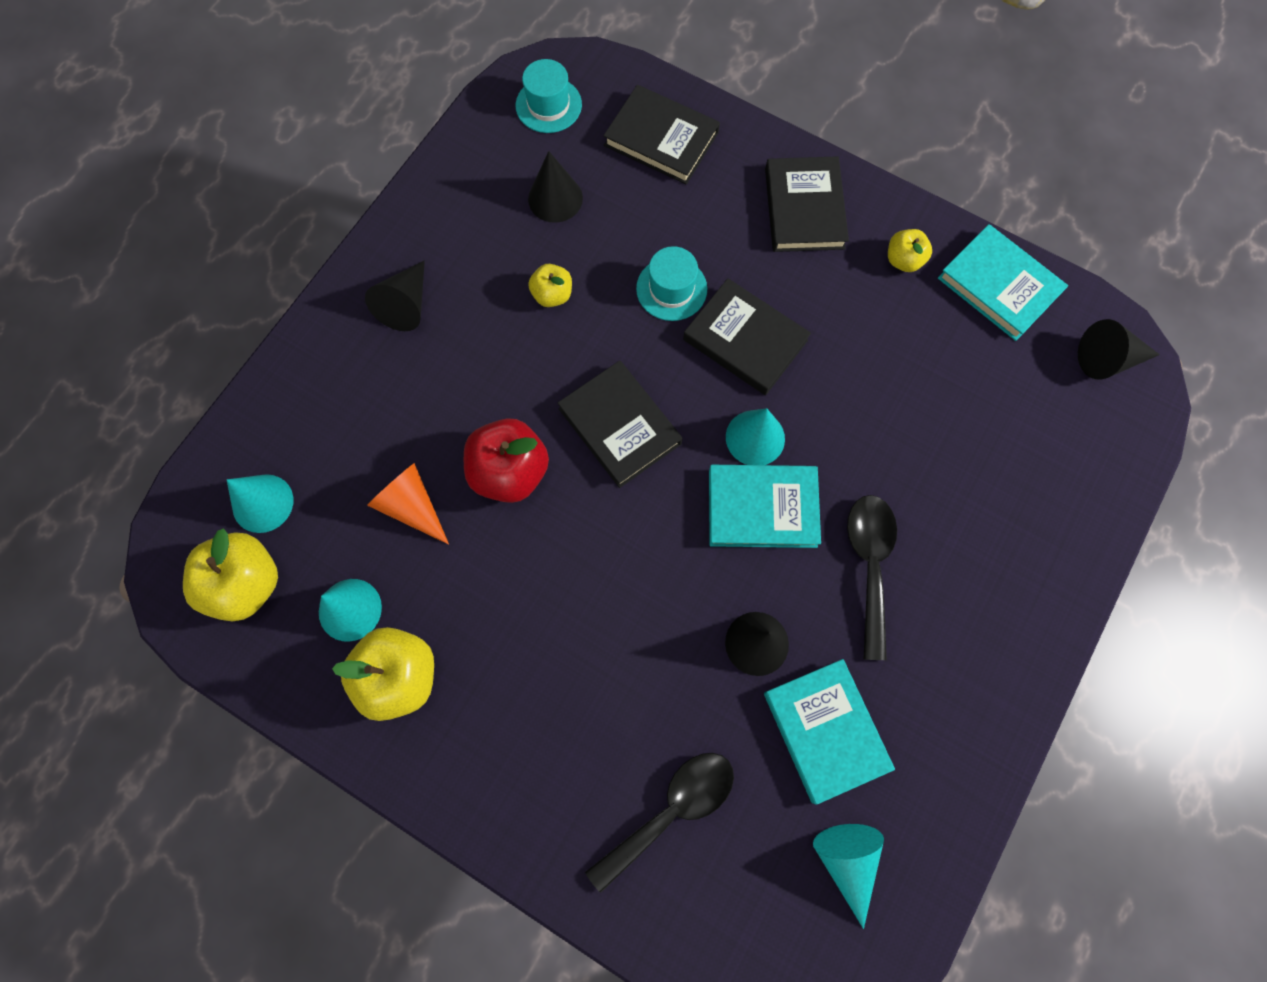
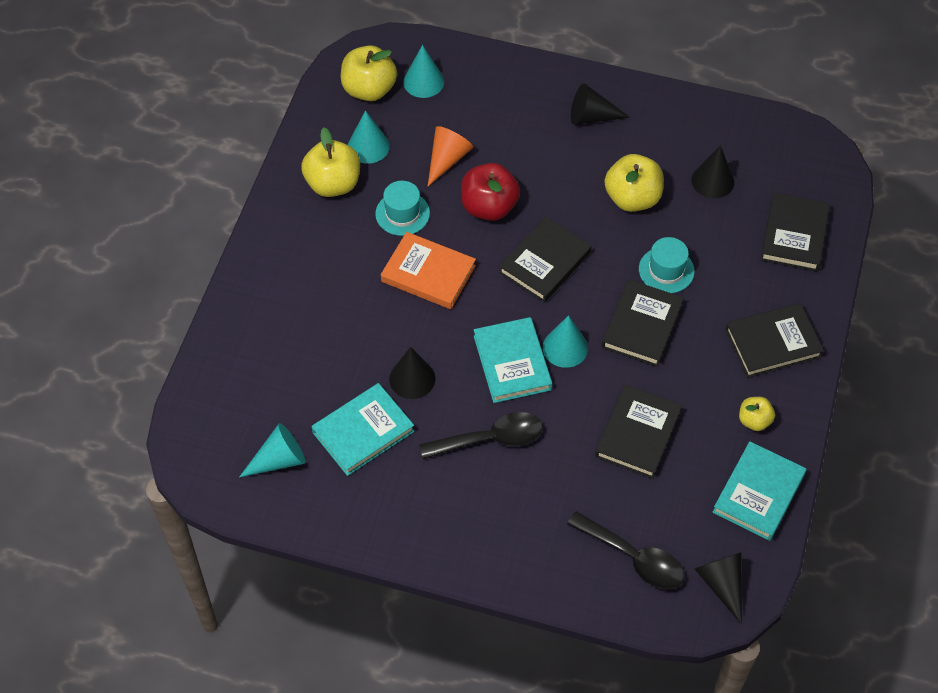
camera: 75 degrees right, 15 degrees down
turquoise hat [516,59,582,133] -> turquoise hat moved to [375,181,430,236]
yellow apple [528,264,572,307] -> yellow apple [604,154,664,212], size x1.80
black spoon [585,753,734,893] -> black spoon moved to [567,511,684,589]
none -> orange book [381,232,476,309]
none -> black book [595,385,682,479]

